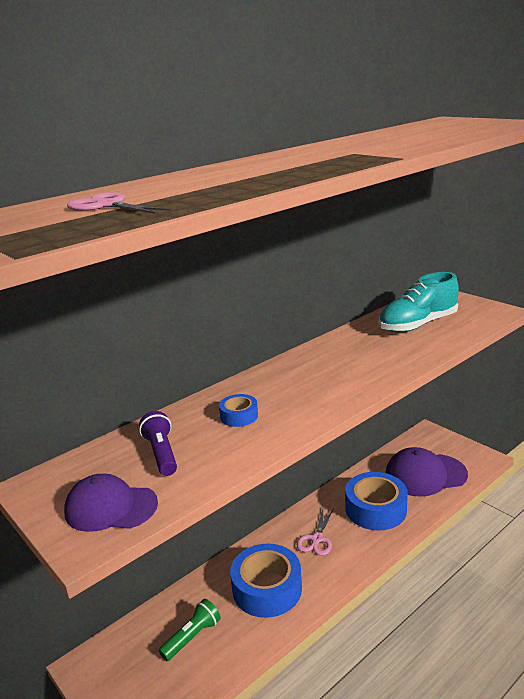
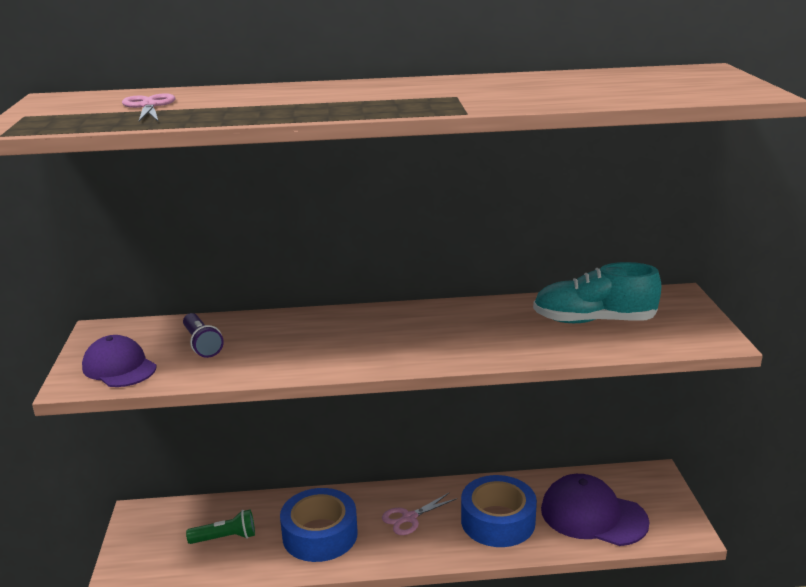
camera: 35 degrees right, 0 degrees up
purple flashlight [139,411,177,476] -> purple flashlight turned 135 degrees clockwise [183,313,224,358]
blue tape [219,394,258,427] -> none

